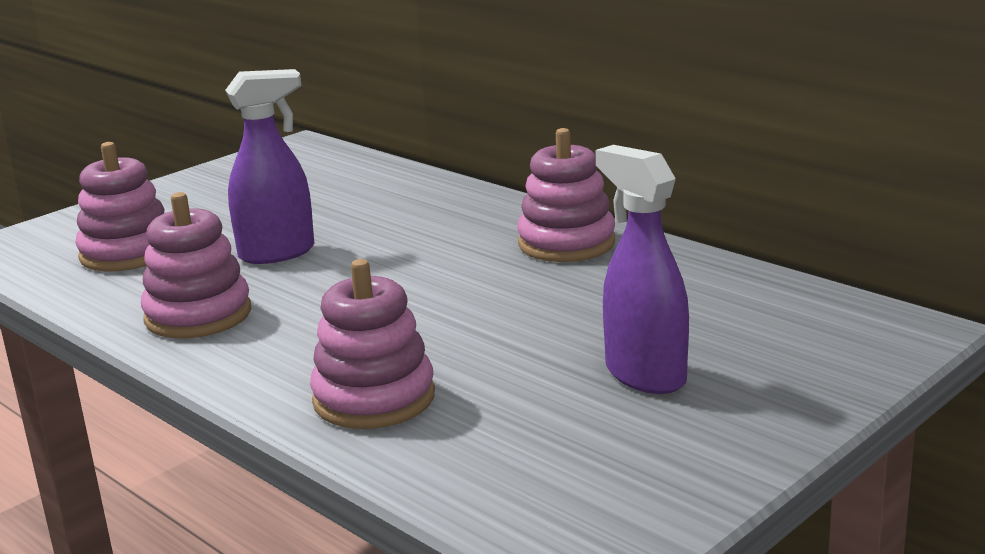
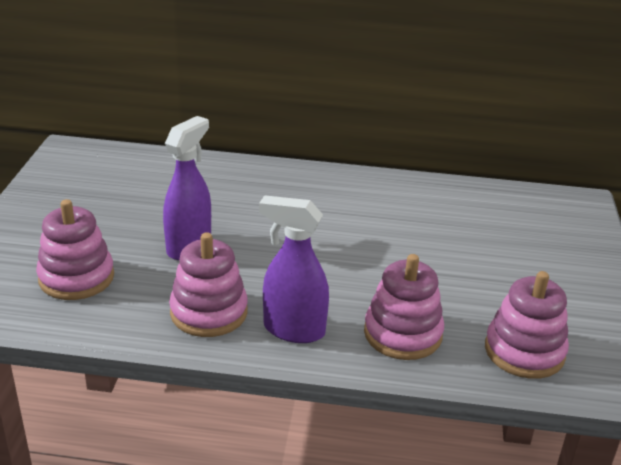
camera: 40 degrees left, 10 degrees up
pink stacking toy [517,128,615,262] -> pink stacking toy moved to [485,271,569,379]
purple spray bottle [596,145,689,394] -> purple spray bottle moved to [259,195,329,343]

